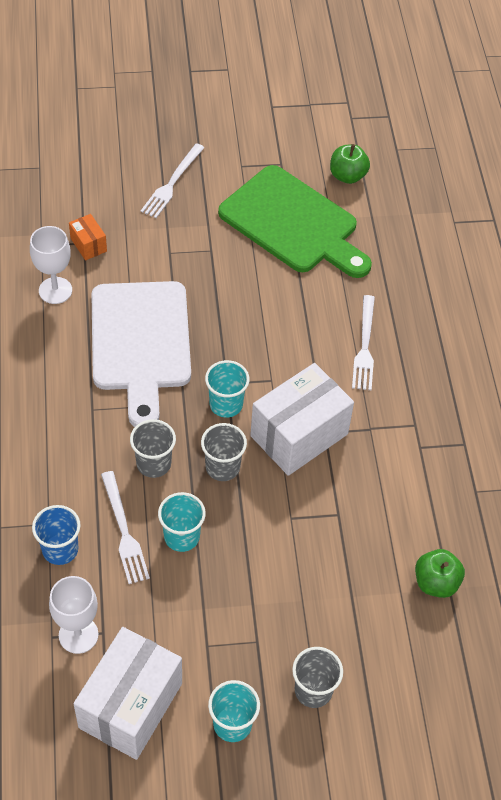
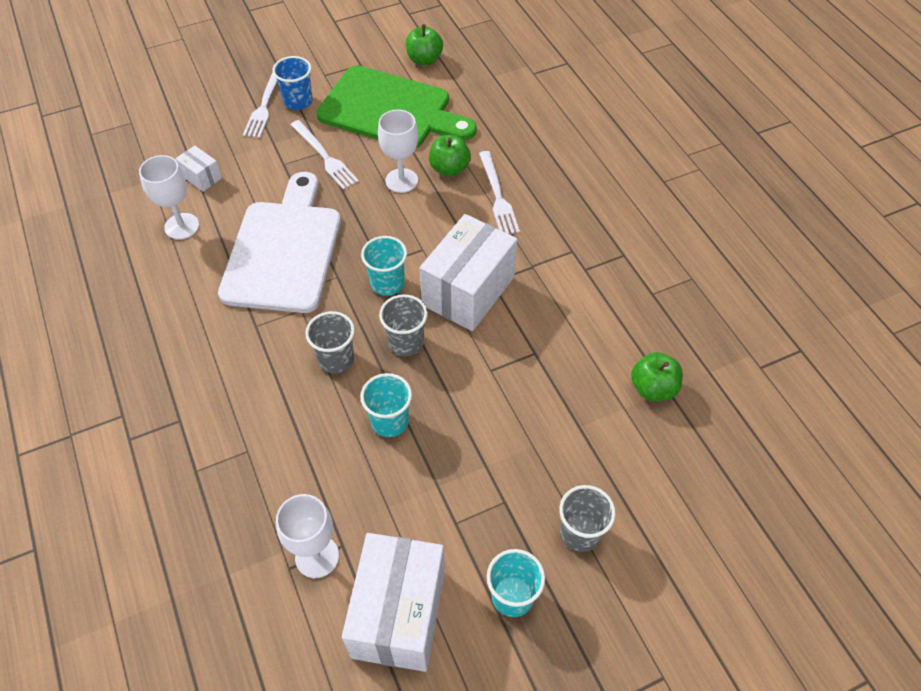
camera: 15 degrees left, 0 degrees up
blue cup [32,505,81,565] -> blue cup moved to [272,56,313,110]
orange box [69,214,107,260] -> white box [175,145,222,192]
white cutting board [91,281,191,427] -> white cutting board turned 150 degrees counterclockwise [218,172,341,313]
white fork [101,471,150,584] -> white fork moved to [291,120,359,189]
none -> white goblet [378,109,418,193]
none -> green apple [429,135,471,176]

